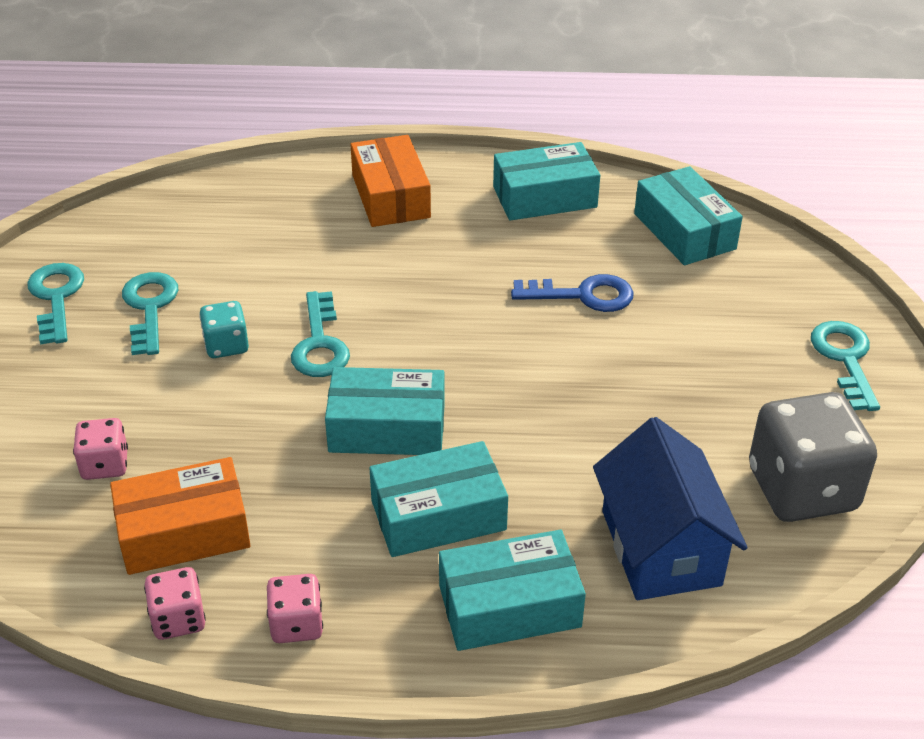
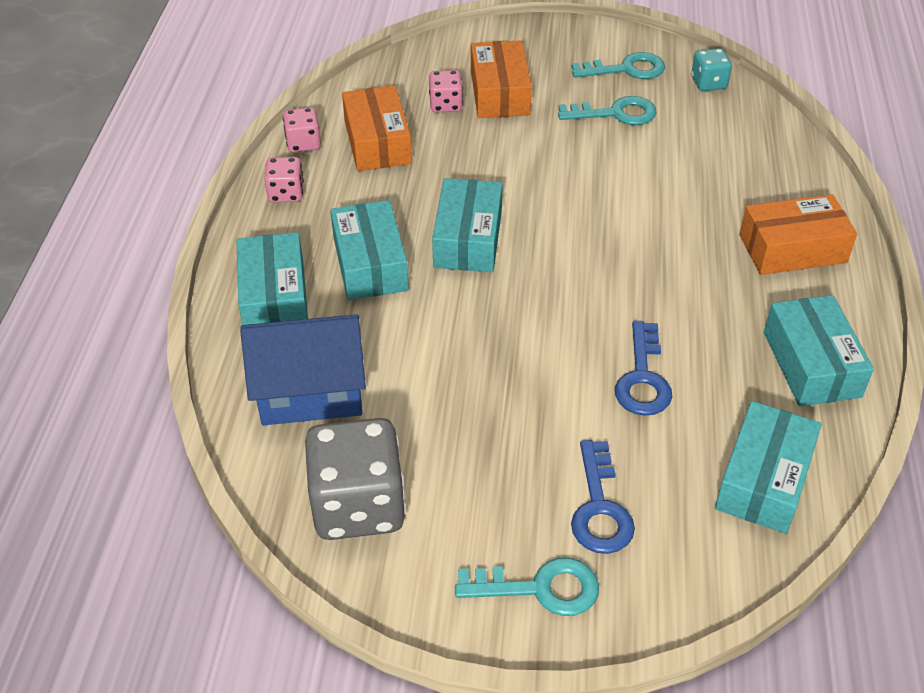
camera: 95 degrees right, 5 degrees up
turquoise dice [199,301,249,358] -> turquoise dice moved to [691,48,732,91]
turquoise key [291,291,350,377] -> none
turquoise box [634,166,743,265] -> turquoise box turned 45 degrees counterclockwise [715,401,822,534]
none -> orange box [471,40,532,118]
none -> blue key [571,440,635,554]

